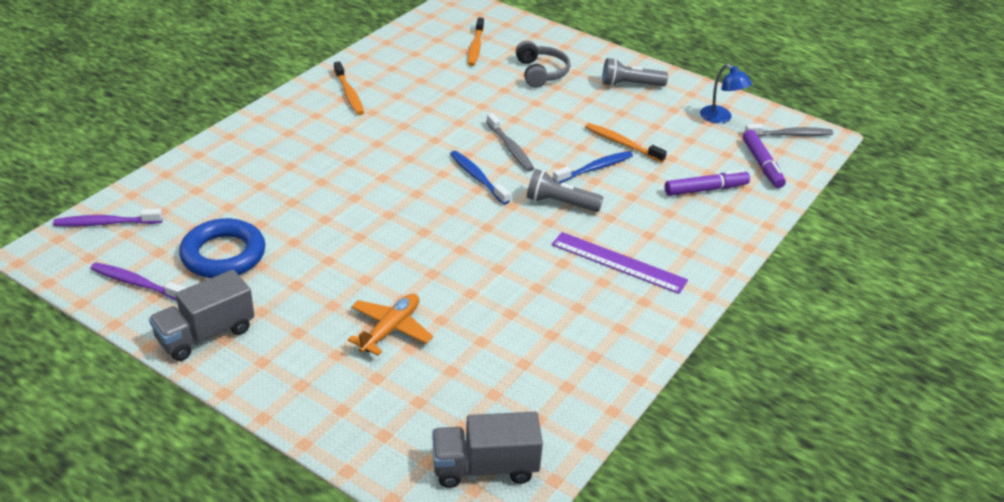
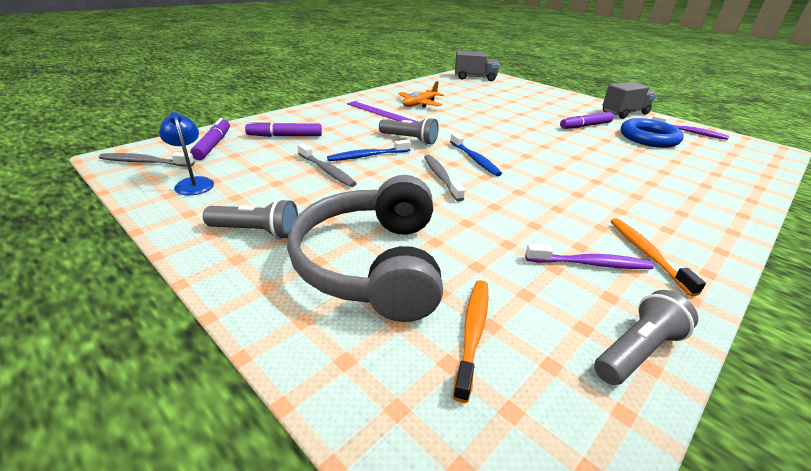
camera: 170 degrees left, 5 degrees down
purple toothbrush [53,209,163,227] -> purple toothbrush moved to [525,244,654,269]
orange plane [348,294,433,356] -> orange plane moved to [398,81,444,108]
grey headphones [516,41,570,88] -> grey headphones [287,175,443,322], size x1.83
orange toothbrush [585,123,667,163] -> grey toothbrush [298,143,357,187]
none -> purple marker [560,112,614,129]
none -> grey flashlight [594,290,698,385]

